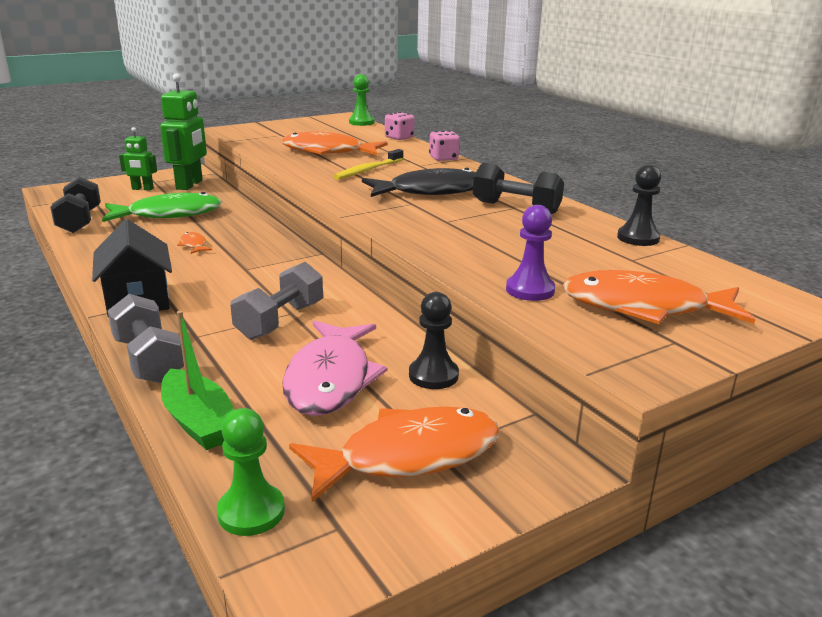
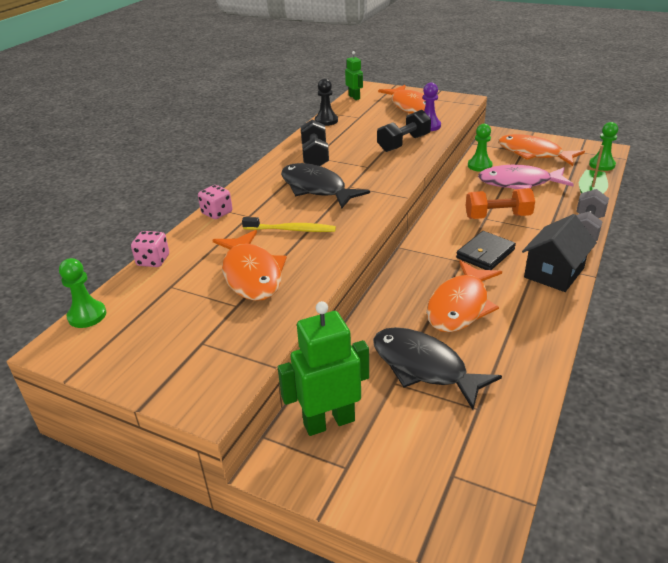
camera: 120 degrees left, 10 degrees up
black dumbbell [50,177,101,233] -> black dumbbell moved to [377,110,431,152]
green fish [102,192,222,222] -> black fish [373,327,502,410]
green robot [119,127,157,191] -> green robot moved to [345,51,363,100]
orange fish [177,232,212,254] -> orange fish [426,260,502,332], size x2.40
grey dumbbell [230,262,323,340] -> orange dumbbell [466,188,535,219]
pink fish [282,320,388,416] -> pink fish turned 150 degrees counterclockwise [478,165,574,189]
black pawn [409,292,459,389] -> green pawn [468,124,493,172]
none -> black wallet [456,231,516,270]

